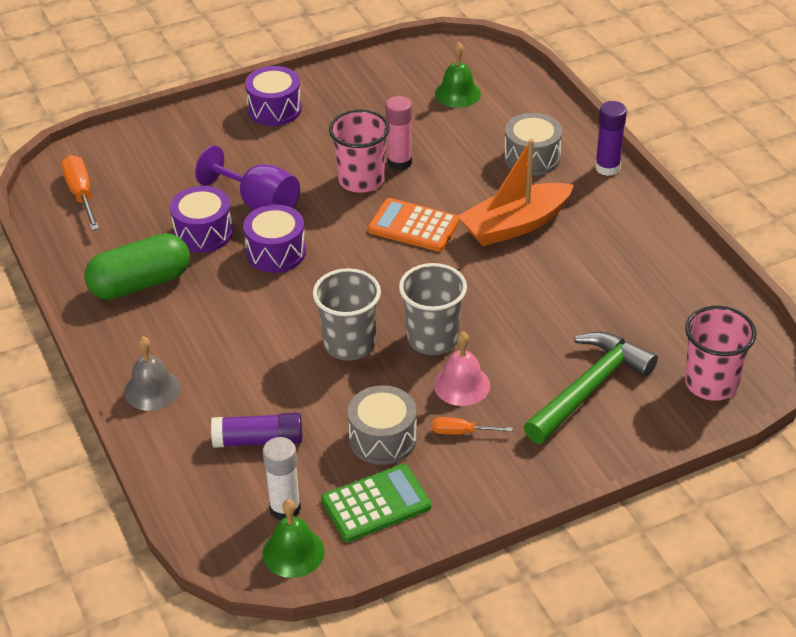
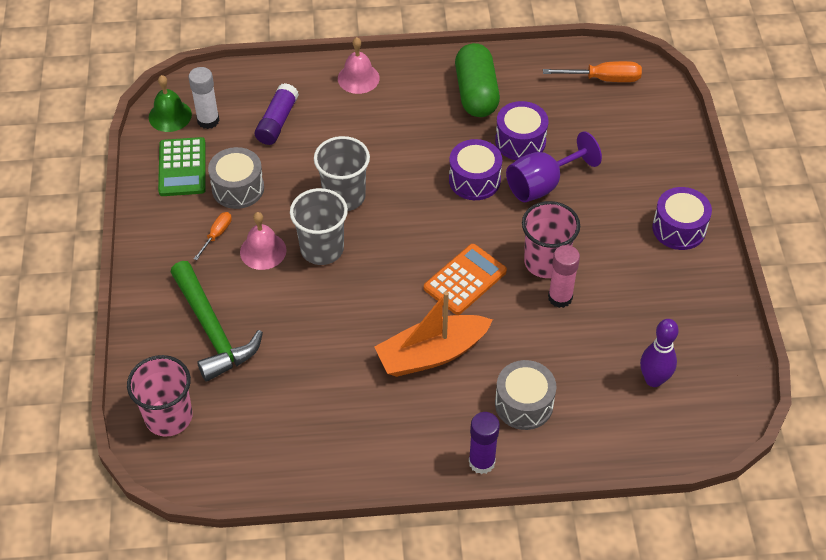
camera: 110 degrees right, 10 degrees up
grey bell [124,337,181,411] -> pink bell [338,37,380,94]
green bell [435,42,481,108] -> purple bowling pin [640,319,679,387]
orange boat [458,139,574,246] -> orange boat turned 105 degrees counterclockwise [374,291,493,377]

